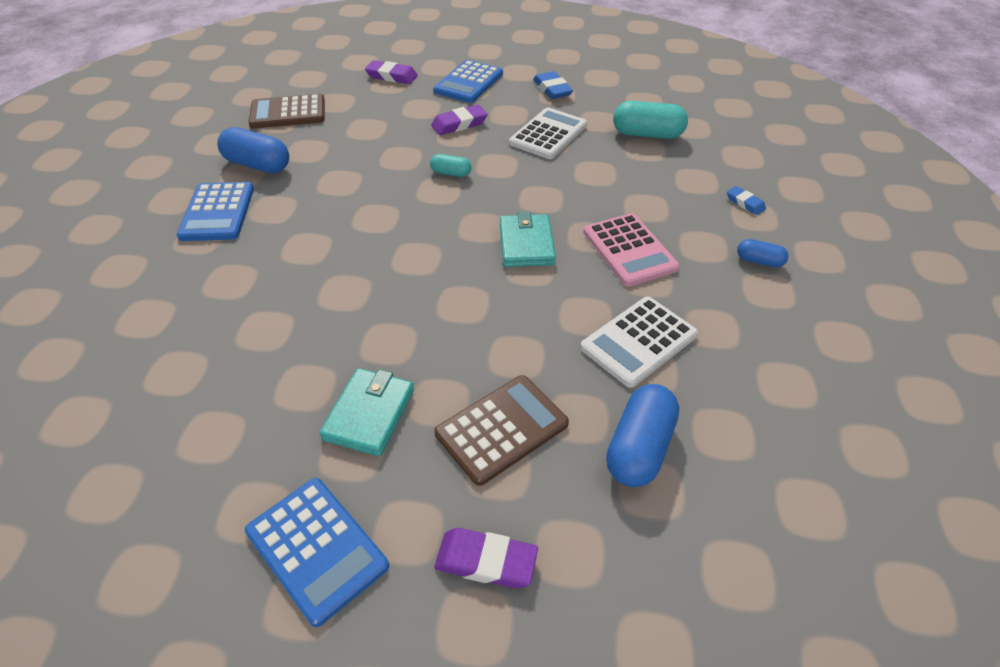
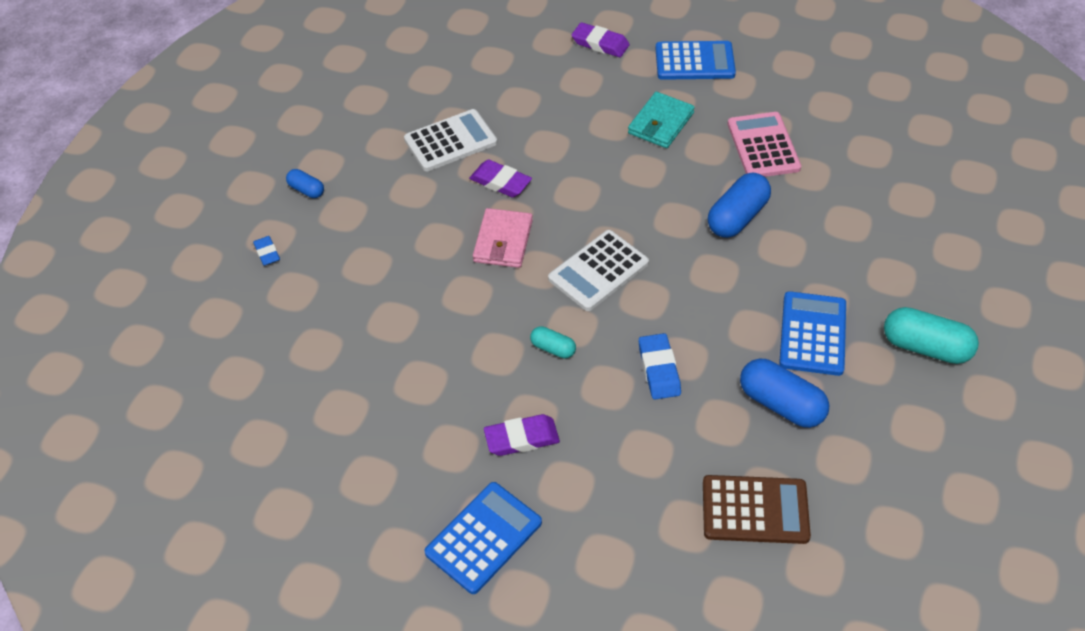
camera: 165 degrees left, 5 degrees up
blue calculator [245,478,389,627] -> blue calculator turned 120 degrees clockwise [655,41,736,80]
purple eraser [365,60,418,84] -> purple eraser moved to [469,160,532,197]
brown calculator [434,375,569,486] -> none
turquoise wallet [500,212,556,267] -> pink wallet [473,208,533,268]
white calculator [509,107,587,159] -> white calculator moved to [548,230,649,311]
blue eraser [533,71,573,99] -> blue eraser moved to [639,333,681,399]
pink calculator [583,213,680,286] -> pink calculator moved to [727,112,801,177]
blue capsule [606,384,679,487] -> blue capsule moved to [708,173,771,238]
turquoise capsule [613,101,688,139] -> turquoise capsule moved to [884,307,979,364]

